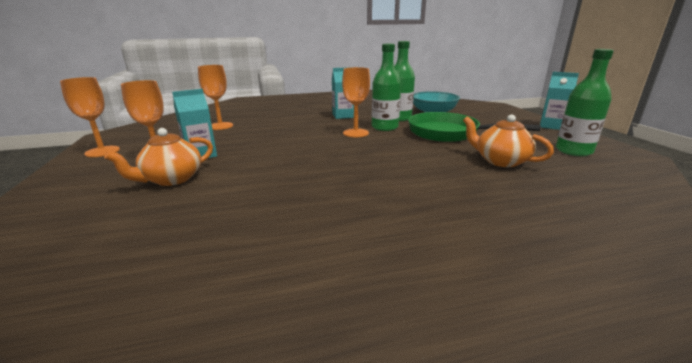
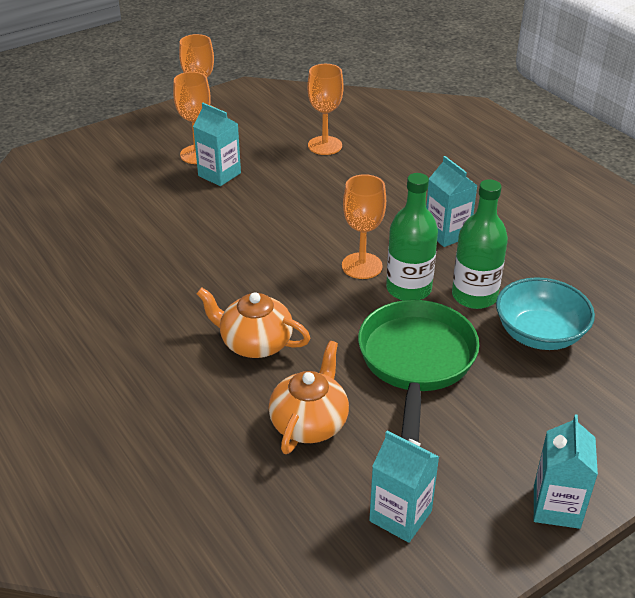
camera: 70 degrees right, 15 degrees up
orange teapot [104,128,213,186] -> orange teapot moved to [196,288,310,358]
green bottle [556,49,614,156] -> turquoise carton [369,431,439,543]

